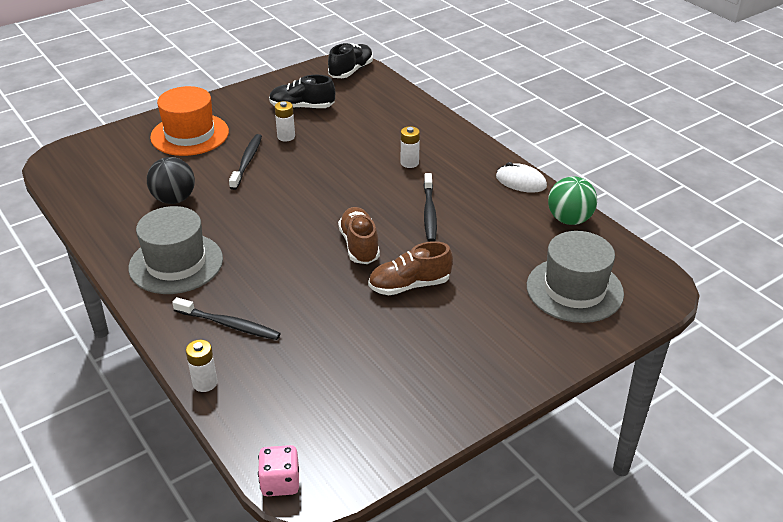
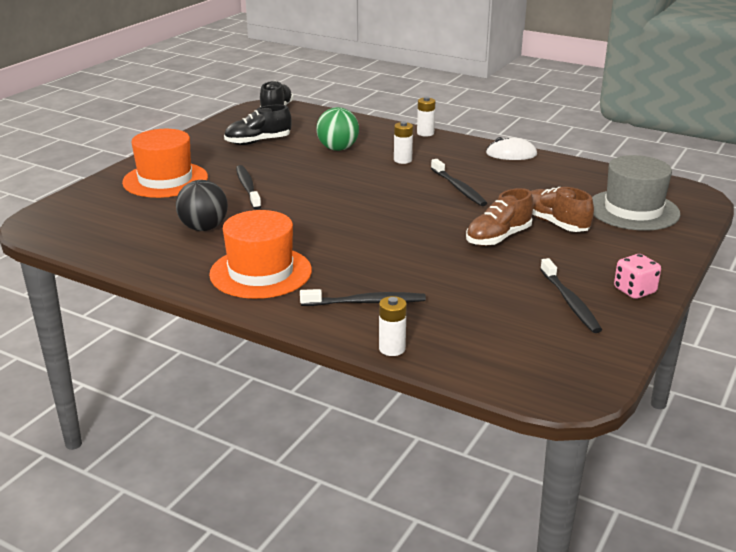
camera: 25 degrees left, 10 degrees down
grey hat [128,206,223,294] -> orange hat [209,210,312,299]
pink dice [258,445,299,496] -> pink dice moved to [614,254,661,299]
white battery [274,101,295,141] -> white battery moved to [417,97,435,136]
brown shoe [338,207,380,264] -> brown shoe moved to [531,187,594,232]
green ball [548,176,597,225] -> green ball moved to [316,107,359,151]
none -> black toothbrush [540,258,602,333]

